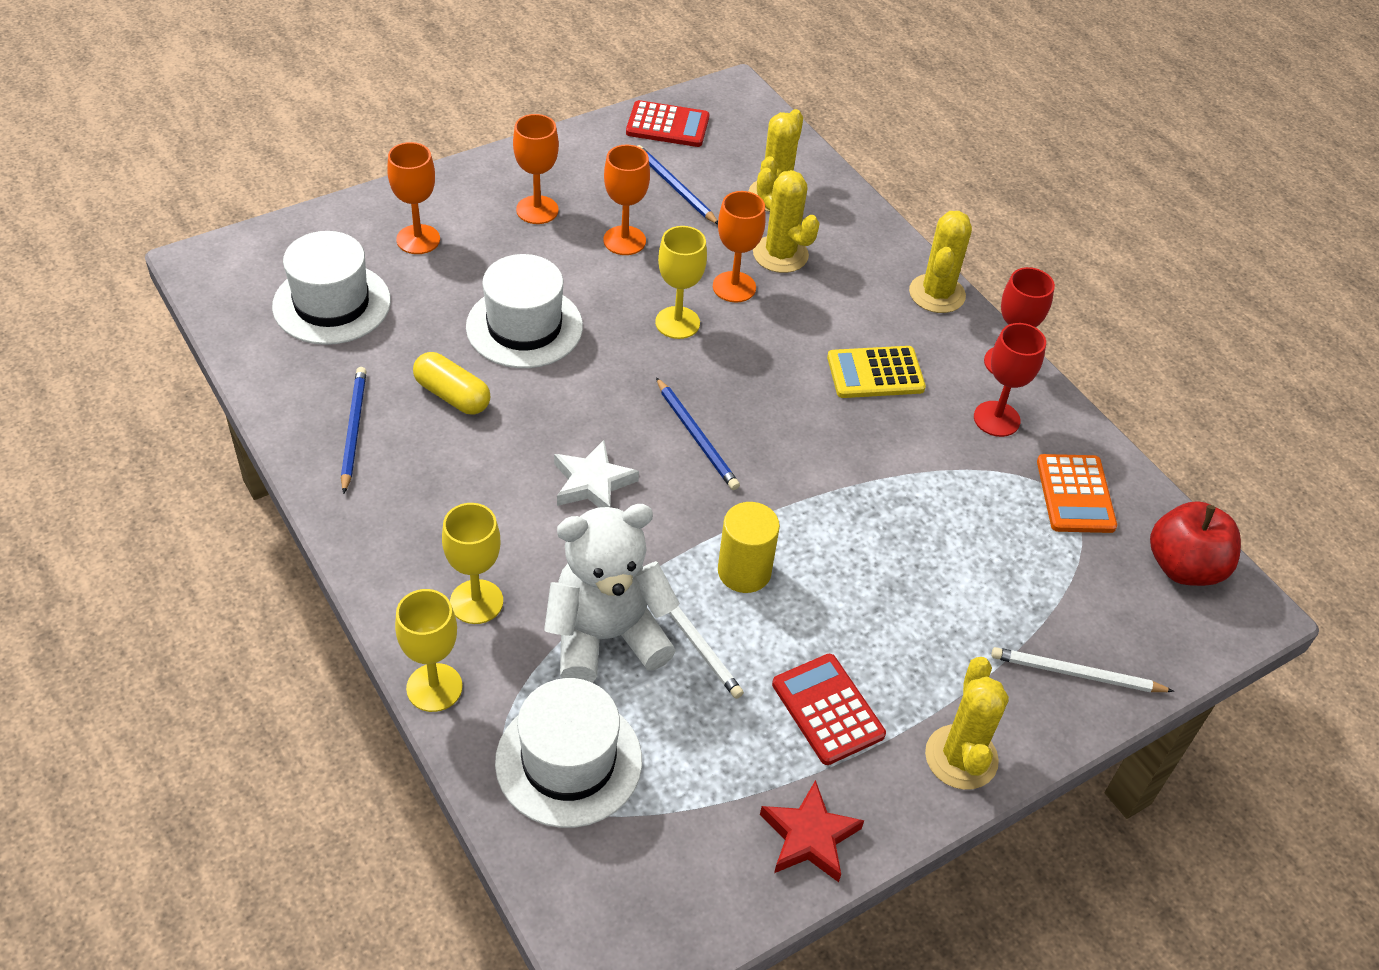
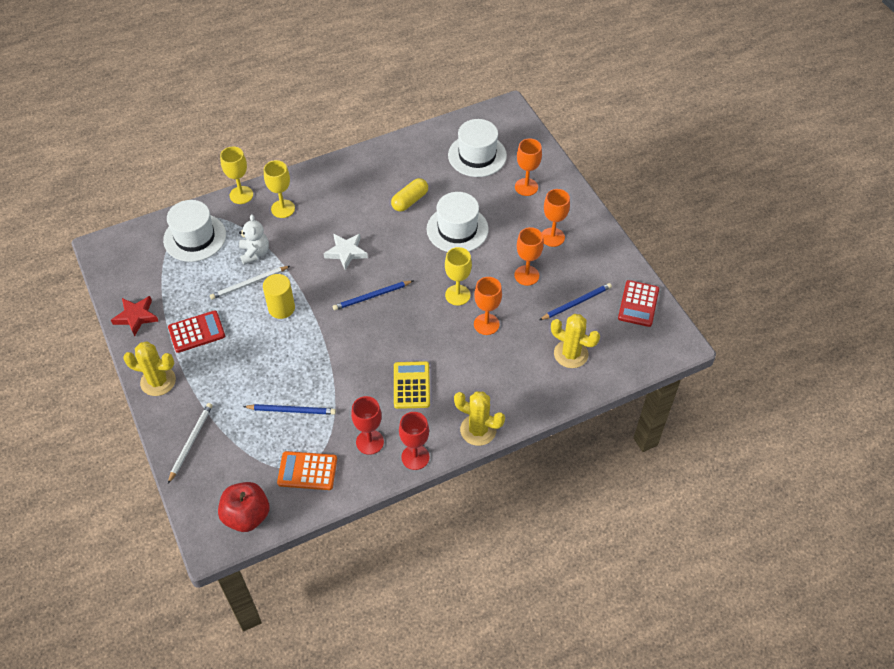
camera: 100 degrees right, 5 degrees up
blue pencil [341,367,367,494] -> blue pencil moved to [243,404,336,415]
white teddy bear [544,504,680,683] -> white teddy bear [239,214,269,265], size x0.57
yellow cactus [753,168,820,273] -> none

